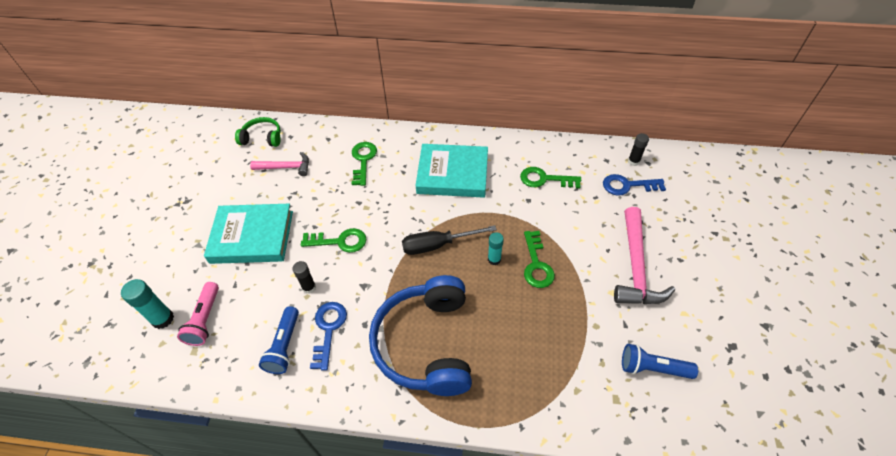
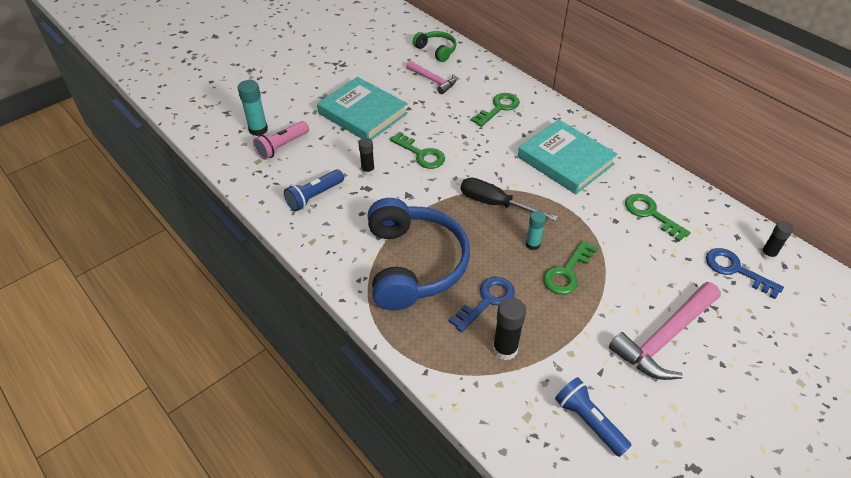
camera: 40 degrees right, 5 degrees down
blue key [310,302,347,371] -> blue key moved to [449,277,515,332]
blue headphones [369,275,472,396] -> blue headphones turned 135 degrees clockwise [368,198,470,310]
none -> black glue stick [493,297,526,360]

